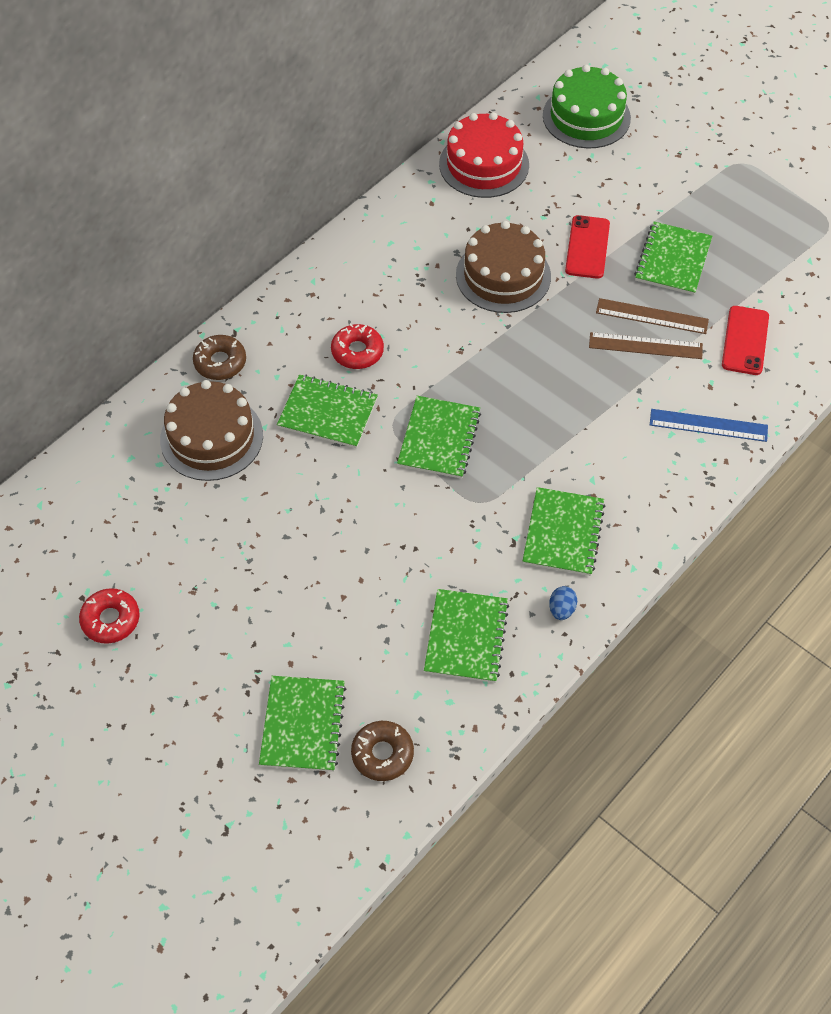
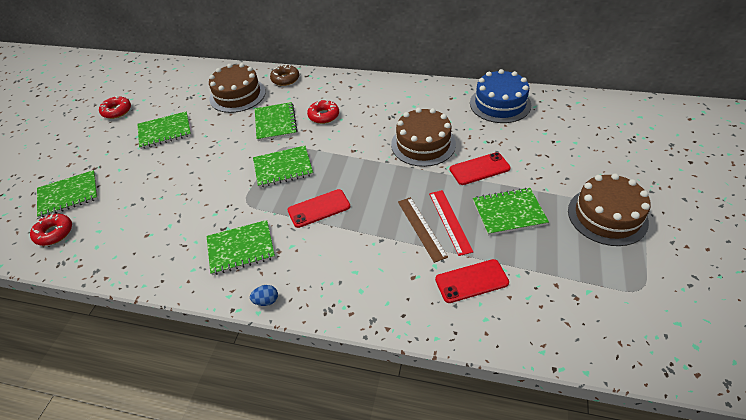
camera: 65 degrees right, 10 degrees down
brown donut [351,721,414,781] -> red donut [30,213,72,246]
green notebook [424,589,509,683] -> green notebook moved to [137,111,191,149]
red cake [439,112,529,198] -> blue cake [470,69,531,123]
green cake [543,65,631,148] -> none
blue egg [549,586,577,620] -> blue egg moved to [250,285,278,306]
brown ruler [596,298,709,334] -> red ruler [429,190,473,256]
blue ruler [650,409,768,442] -> none
none -> red phone [287,189,350,228]
none -> brown cake [568,173,651,246]

